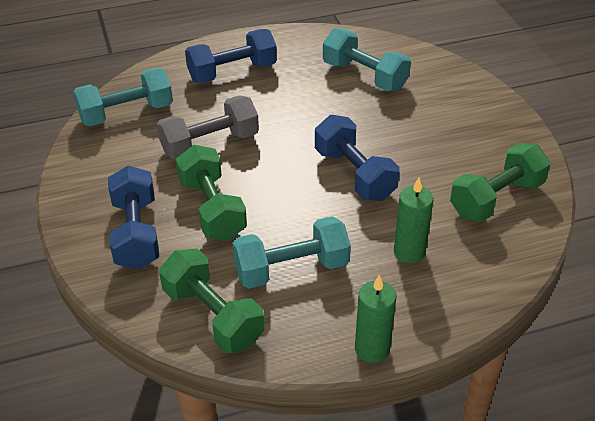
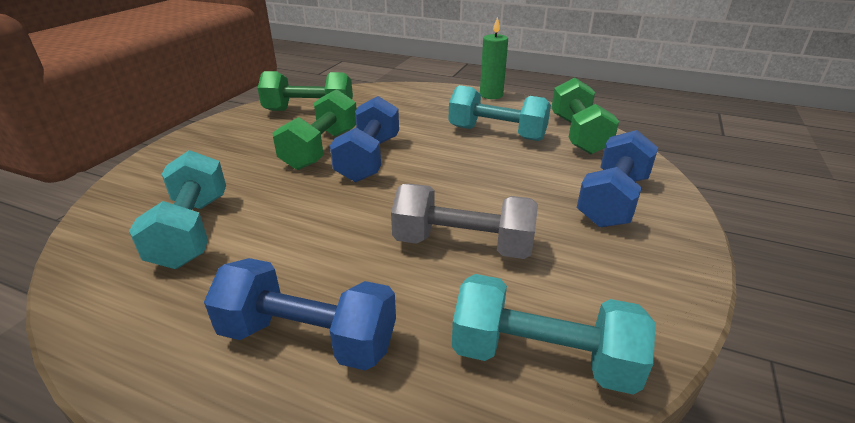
camera: 140 degrees left, 10 degrees down
green dumbbell [176,145,247,240] -> green dumbbell moved to [273,89,356,170]
green candle [394,177,434,263] -> none

